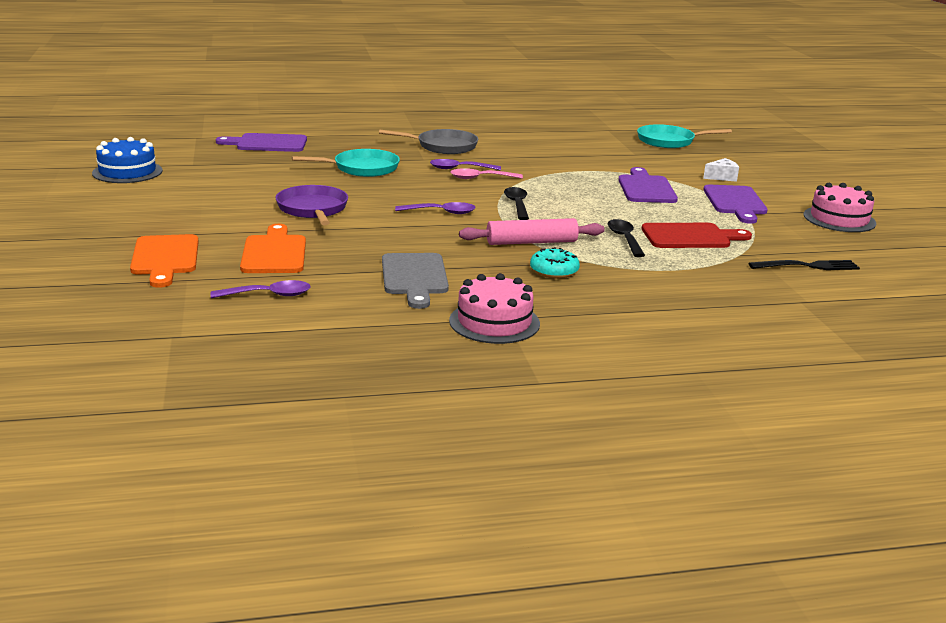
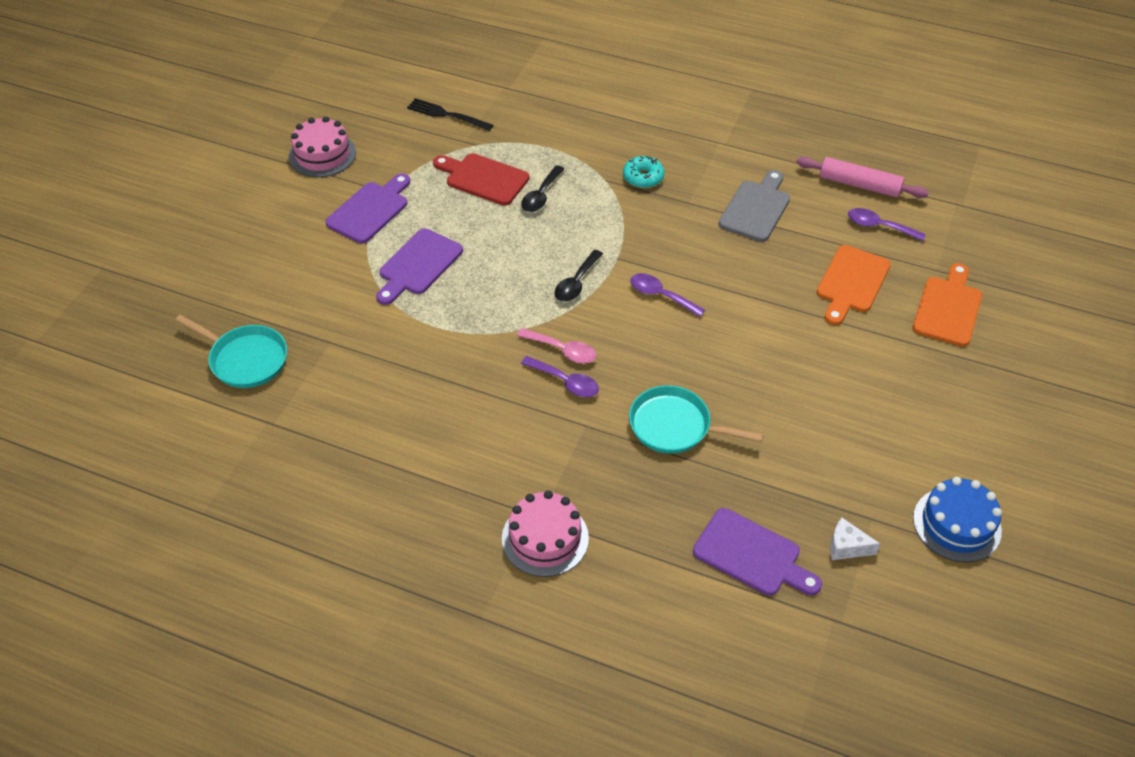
camera: 145 degrees left, 25 degrees up
purple pan [276,185,348,225] -> none
grey pan [379,129,478,154] -> none
pink cake [449,273,540,344] -> pink cake moved to [502,490,589,577]
pink rolling pin [459,218,605,245] -> pink rolling pin moved to [796,157,929,198]
white cheese [703,158,739,182] -> white cheese moved to [830,518,880,560]

